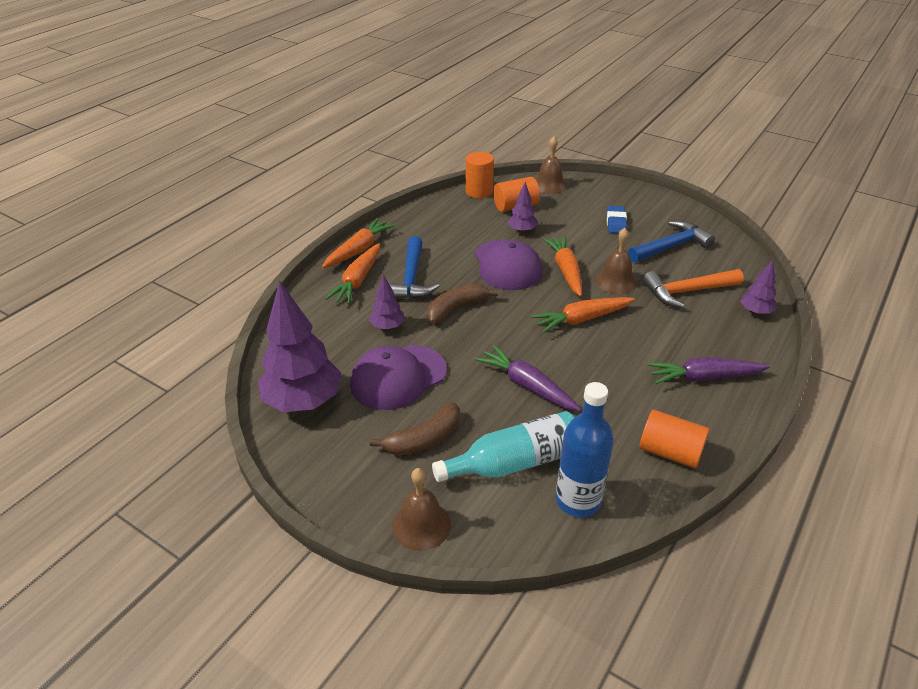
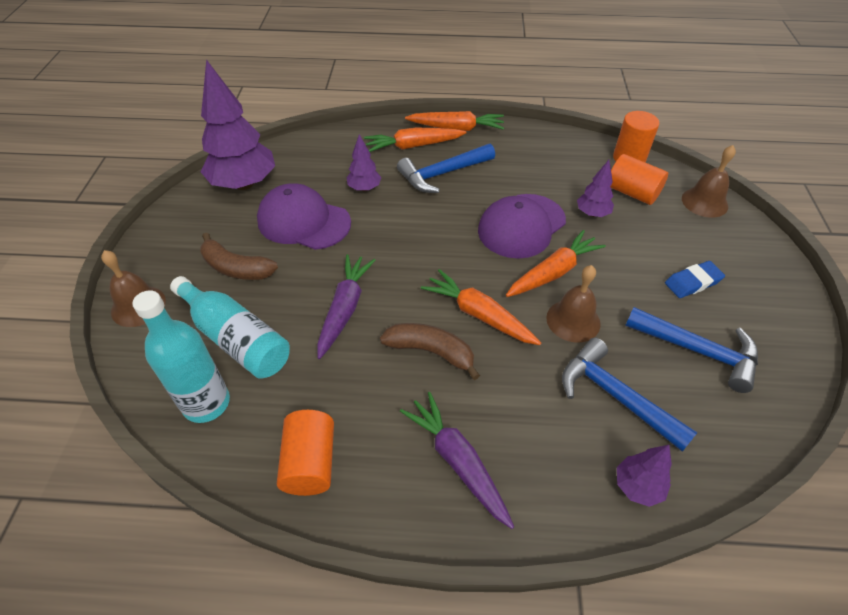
camera: 60 degrees right, 10 degrees up
brown banana [427,283,498,324] -> brown banana moved to [380,323,480,380]
blue bottle [556,382,614,517] -> turquoise bottle [132,290,230,423]
orange hammer [643,269,744,308] -> blue hammer [562,338,698,452]

